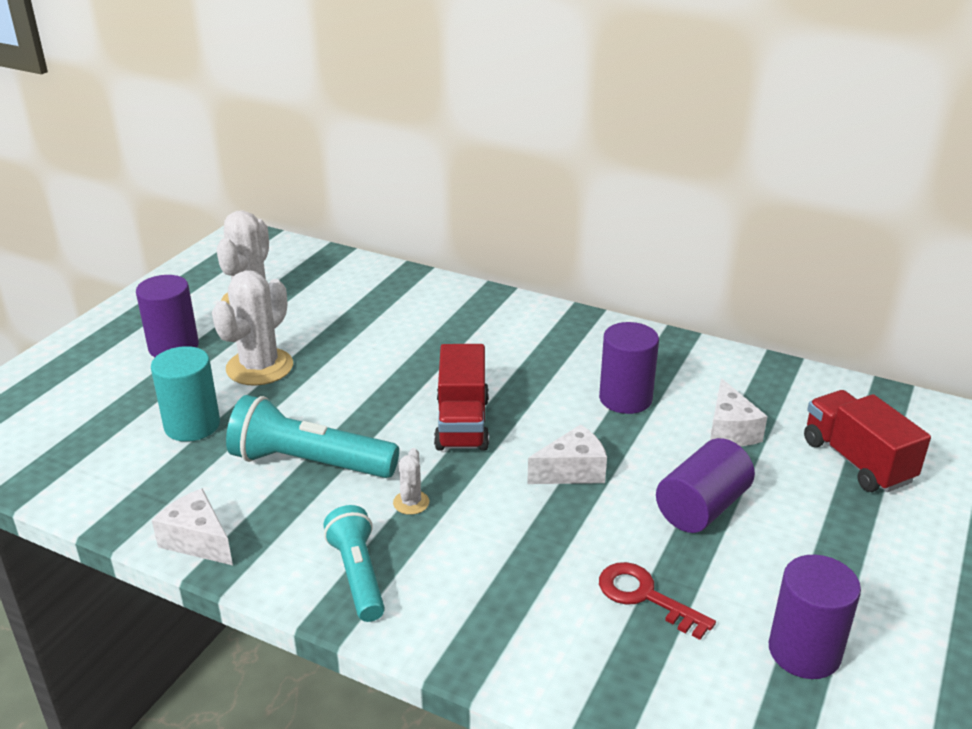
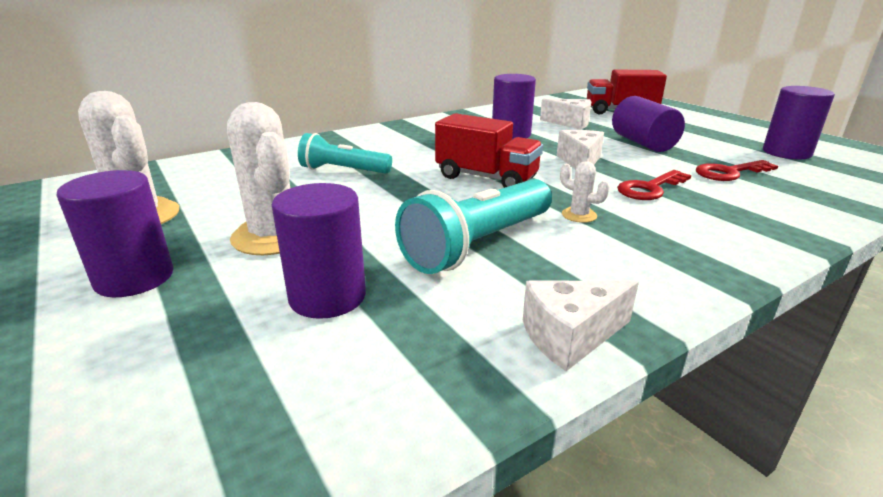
camera: 60 degrees left, 5 degrees down
turquoise cylinder [151,346,220,442] -> purple cylinder [272,183,366,319]
turquoise flashlight [323,505,385,622] -> turquoise flashlight moved to [298,133,392,174]
none -> red key [617,170,691,200]

